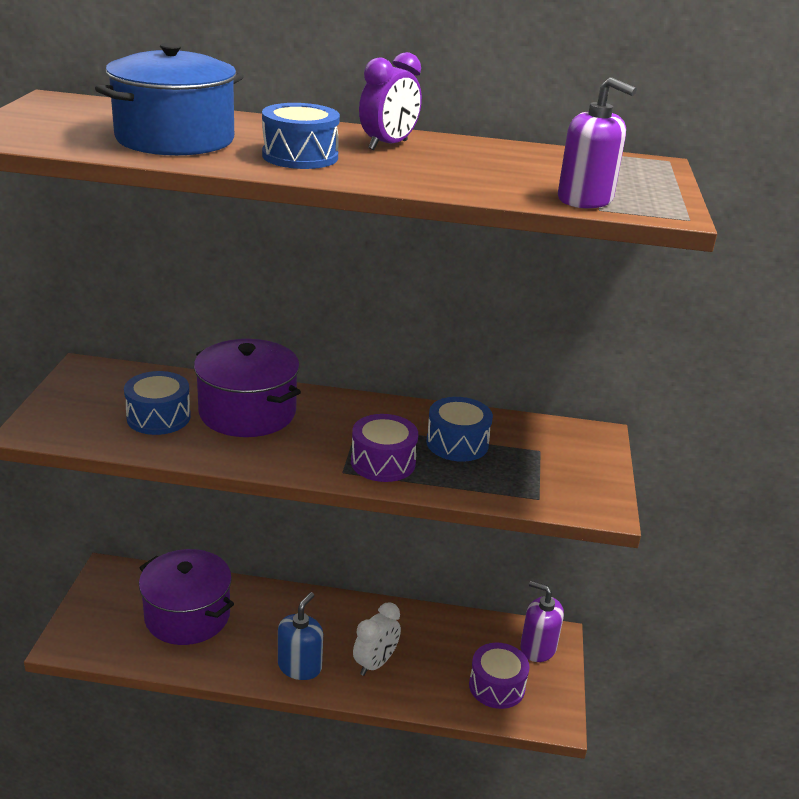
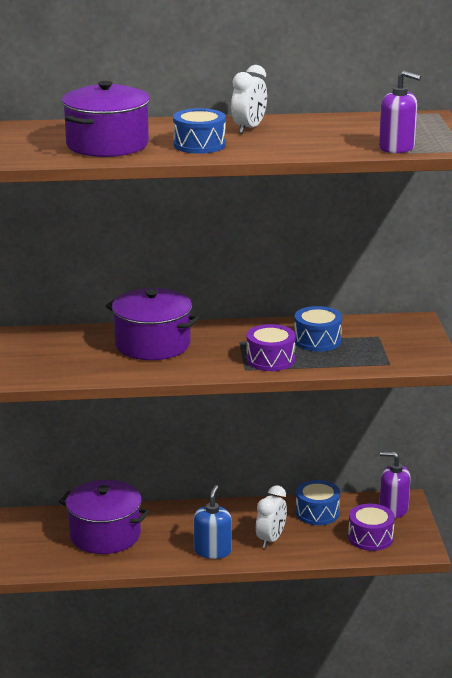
camera: 10 degrees left, 5 degrees down
blue pot [95,43,244,156] -> purple pot [62,81,150,157]
blue drum [124,371,191,435] -> blue drum moved to [296,480,340,525]
purple clock [359,52,422,150] -> white clock [231,65,267,134]

